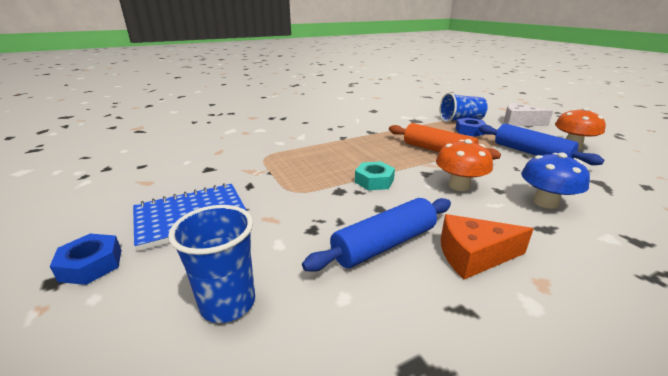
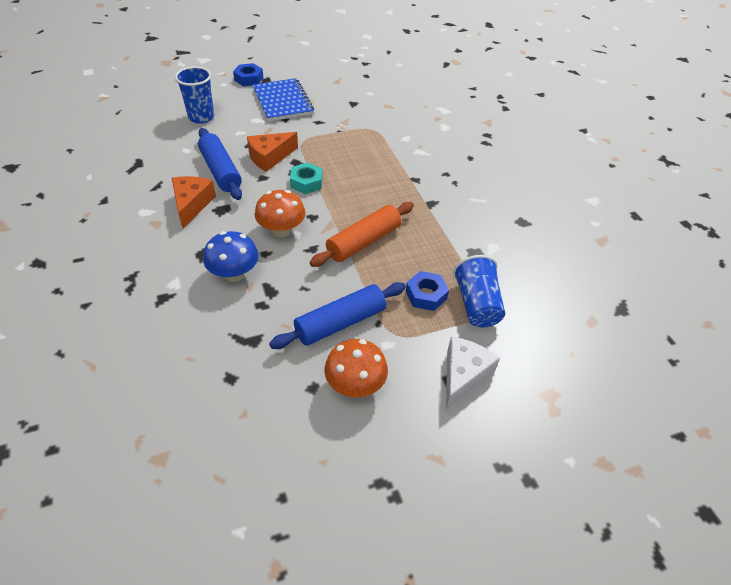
camera: 95 degrees right, 20 degrees up
none -> orange cheese [247,132,298,172]

